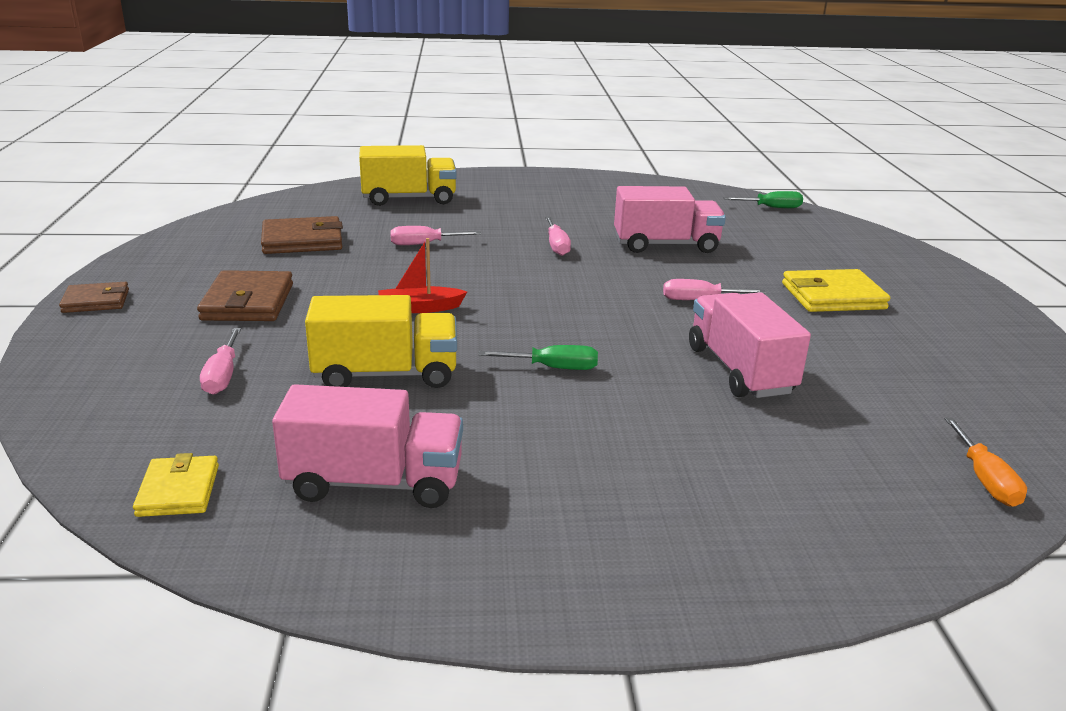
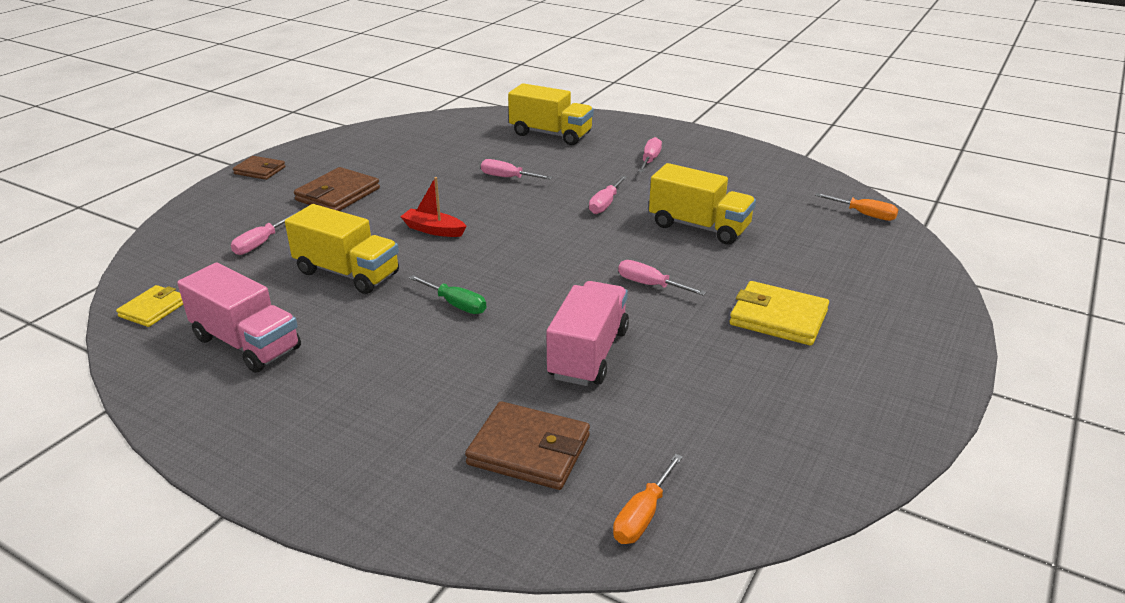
camera: 35 degrees right, 5 degrees up
brown wallet [261,216,343,254] -> brown wallet moved to [465,401,590,490]
pink truck [614,186,726,253] -> yellow truck [649,163,756,245]
green screwdriver [723,191,803,208] -> orange screwdriver [815,193,898,221]
none -> pink screwdriver [638,137,662,172]

